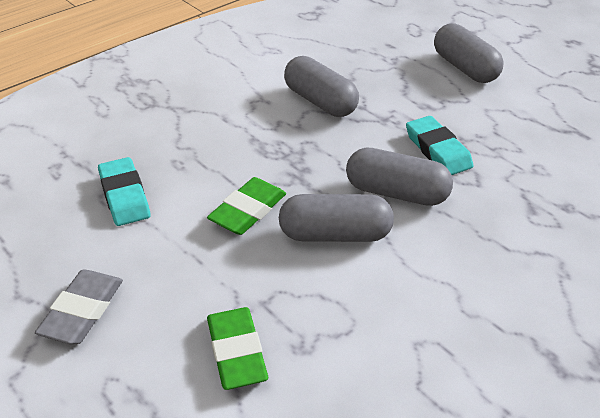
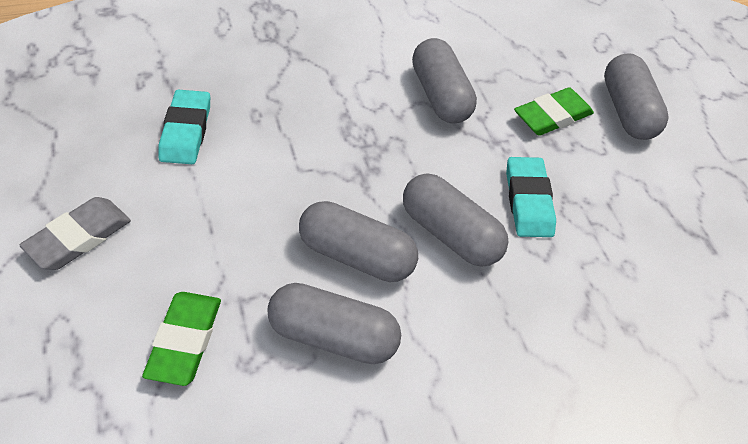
camera: 20 degrees right, 10 degrees up
green eraser [207,177,286,235] -> green eraser moved to [514,87,594,136]
none -> grey capsule [267,283,401,364]

